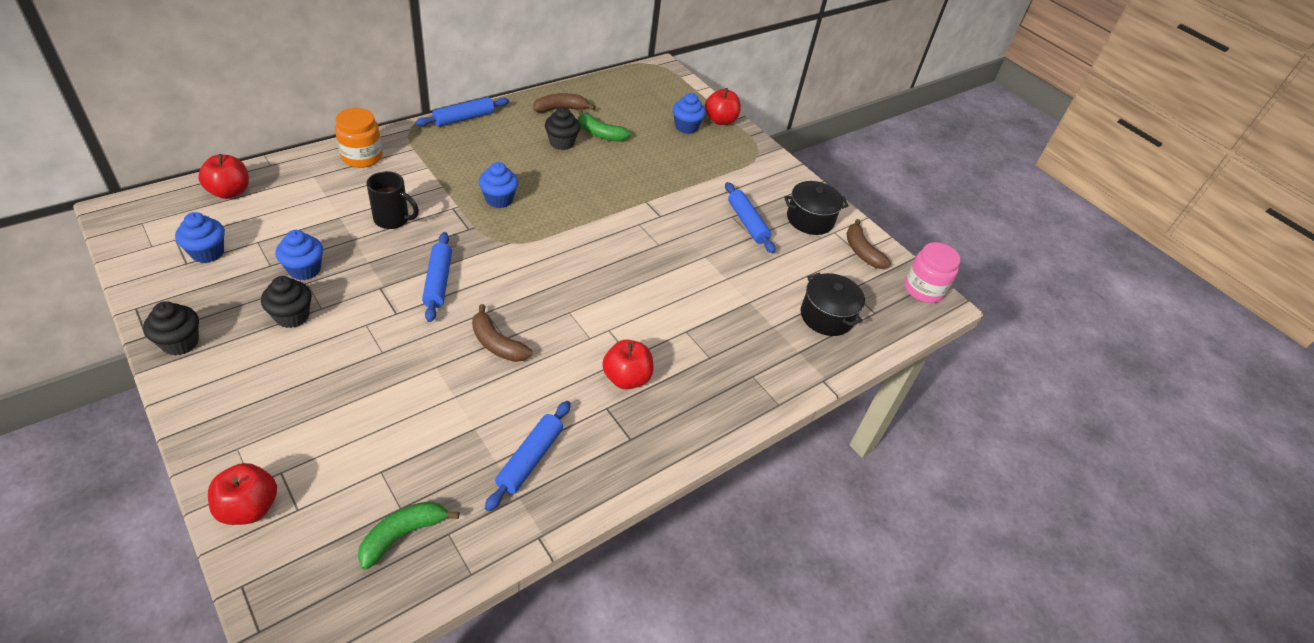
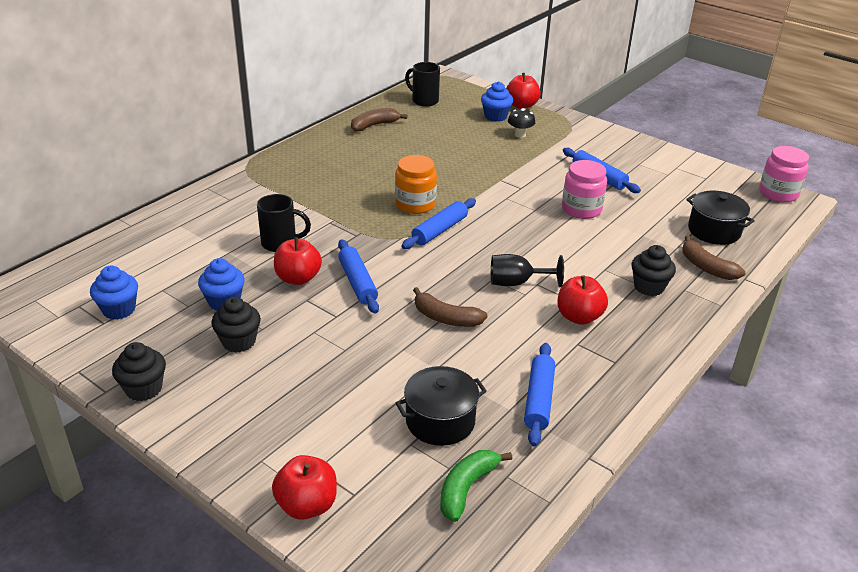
camera: 10 degrees left, 10 degrees down
red apple [198,154,249,199] -> red apple moved to [274,237,322,285]
orange jar [335,108,382,168] -> orange jar moved to [395,155,437,214]
blue rolling pin [415,97,509,127] -> blue rolling pin moved to [401,198,476,249]
blue cupcake [479,162,518,208] -> none
black cupcake [545,107,580,150] -> black cupcake moved to [631,245,676,296]
green banana [578,109,631,142] -> none
black pot [784,181,849,235] -> black pot moved to [396,366,487,446]
brown banana [846,219,891,269] -> brown banana moved to [682,235,746,280]
none -> black mug [405,62,440,107]
none -> black goblet [491,254,564,287]
none -> black mushroom [508,108,535,138]
none -> pink jar [562,160,607,219]

